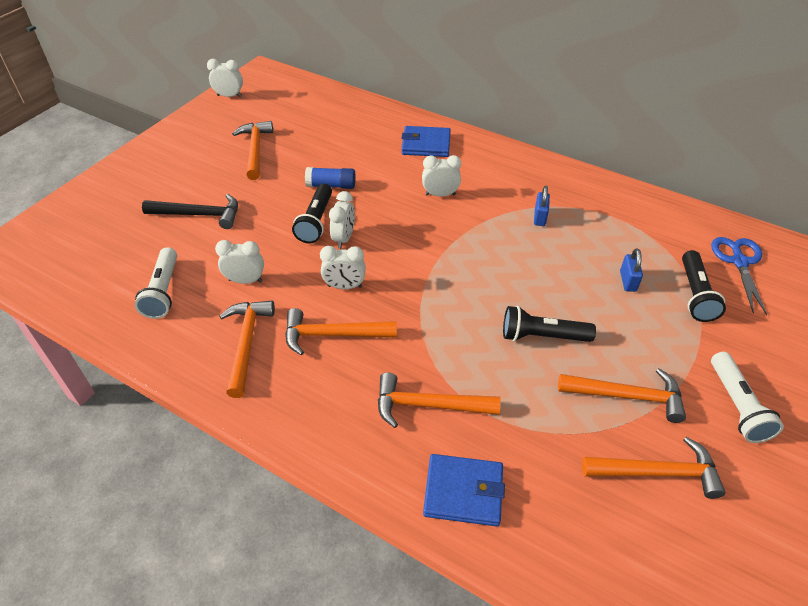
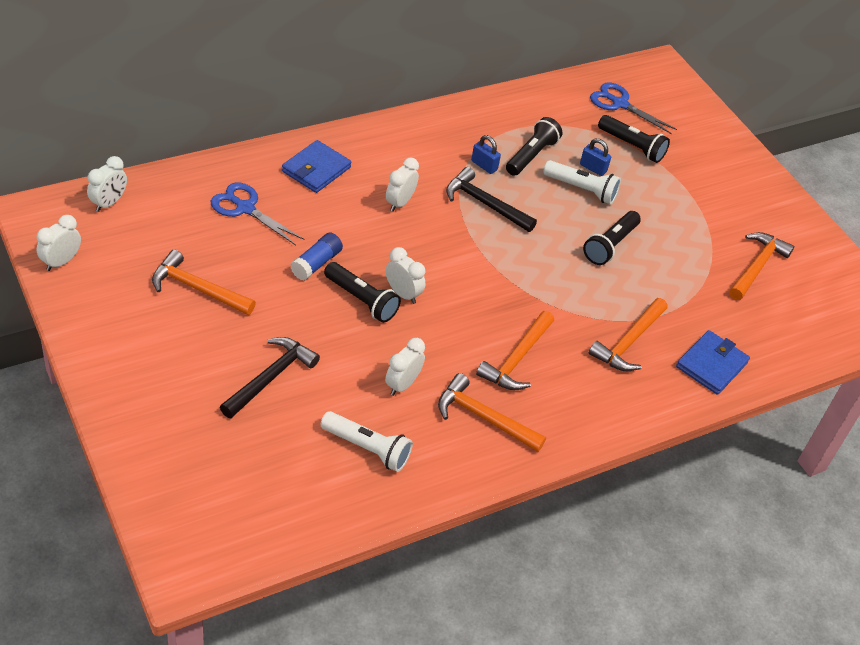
camera: 65 degrees left, 0 degrees up
white clock [320,246,366,289] -> white clock moved to [87,156,127,212]
orange hammer [558,368,686,423] -> none
white flashlight [711,352,784,443] -> white flashlight moved to [543,160,621,204]
none -> blue scissors [211,183,304,245]
none -> black hammer [446,167,537,232]
none -> black flashlight [506,117,563,176]

